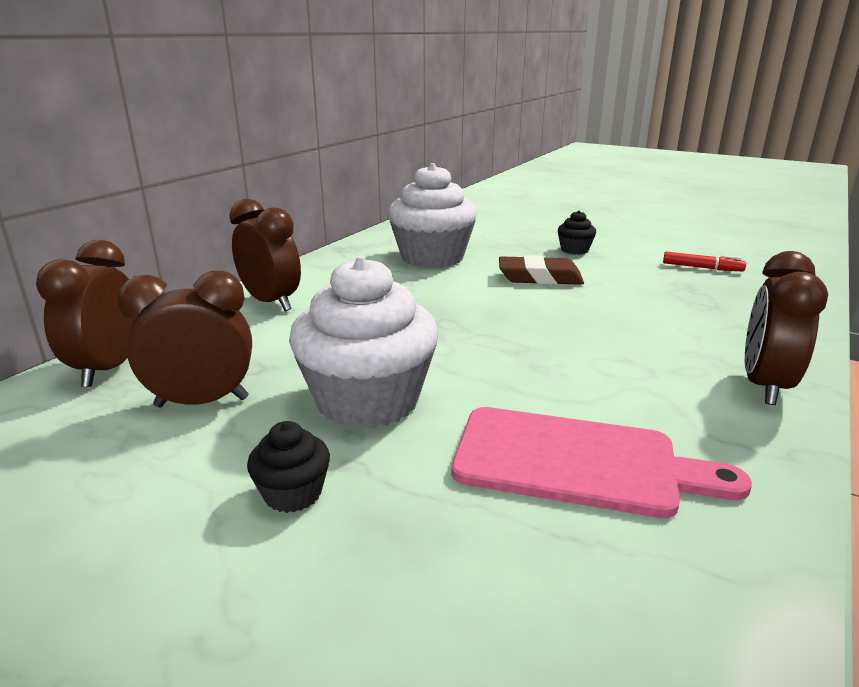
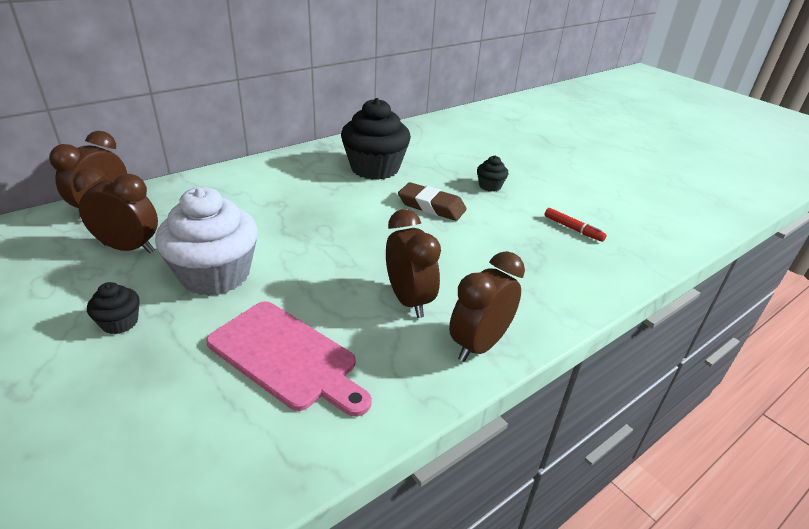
camera: 20 degrees right, 10 degrees up
brown clock [229,199,301,311] -> brown clock moved to [386,209,441,318]
white cupcake [388,163,477,268] -> black cupcake [341,98,411,180]

